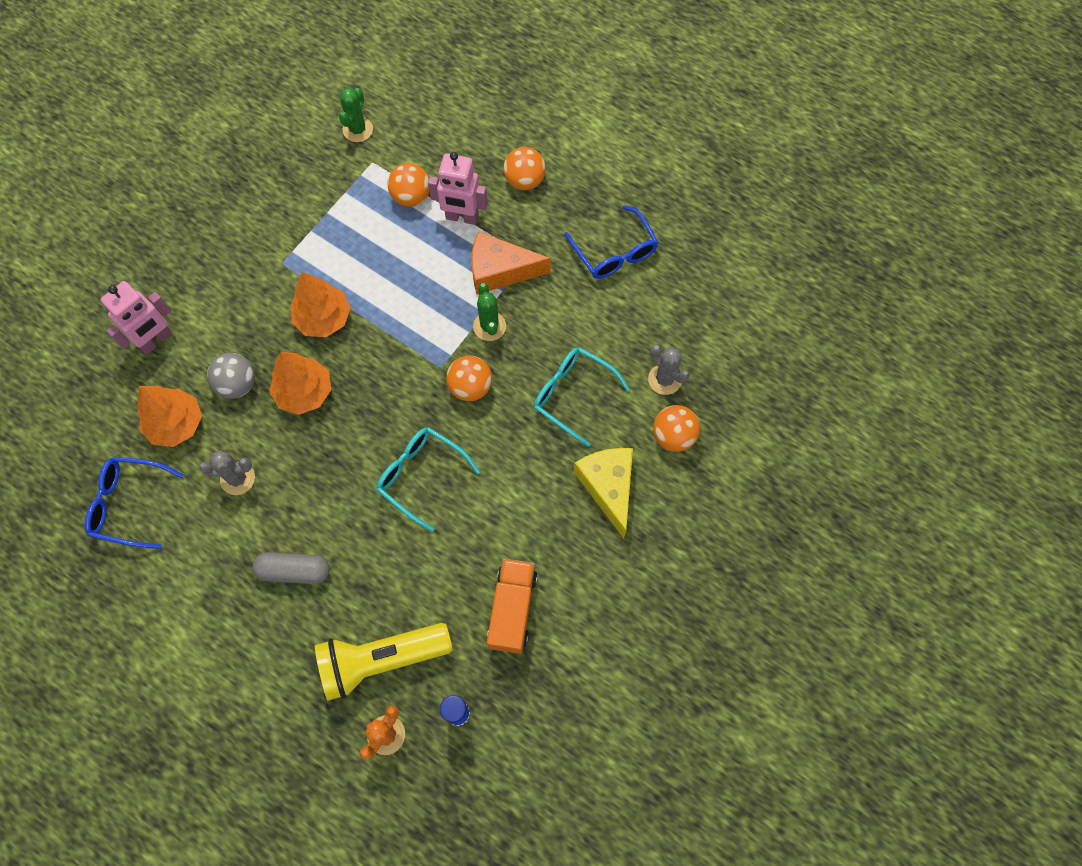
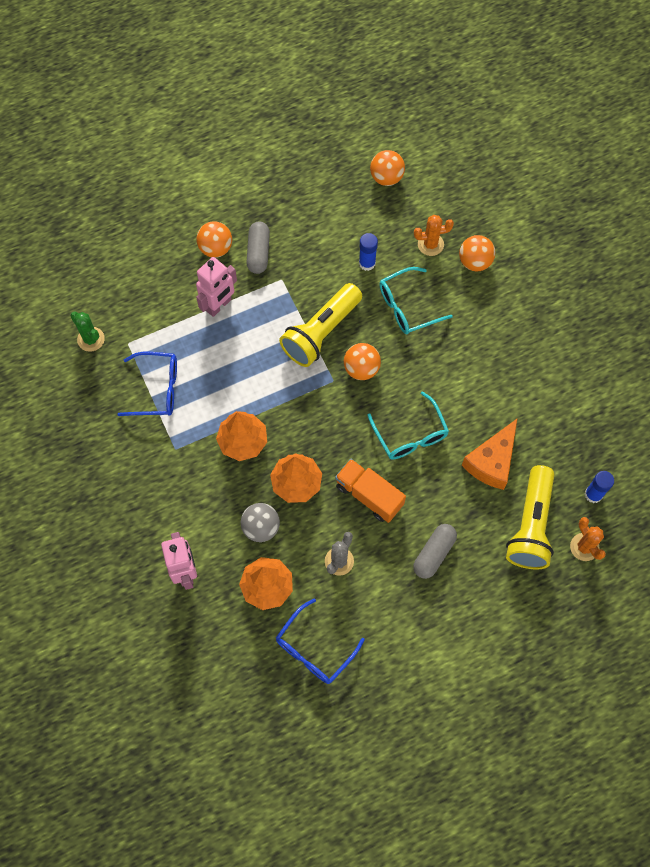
camera: 60 degrees left, 0 degrees up
turquoise glasses [377,427,480,532] -> turquoise glasses turned 90 degrees counterclockwise [367,391,449,460]
orange ball [387,163,429,207] -> orange ball moved to [370,150,405,186]
orange cheese [471,231,551,294] -> orange cheese moved to [462,418,518,490]
green cactus [473,283,506,341] -> yellow flashlight [279,283,362,367]
orange truck [487,558,538,654] -> orange truck moved to [335,459,406,523]
blue glasses [564,205,659,279] -> blue glasses moved to [118,351,177,416]
yellow cheese [574,448,633,538] -> none
grey cactus [648,345,690,395] -> orange cactus [414,215,454,256]
none -> grey capsule [246,222,270,274]
none -> blue glue stick [359,233,378,271]

